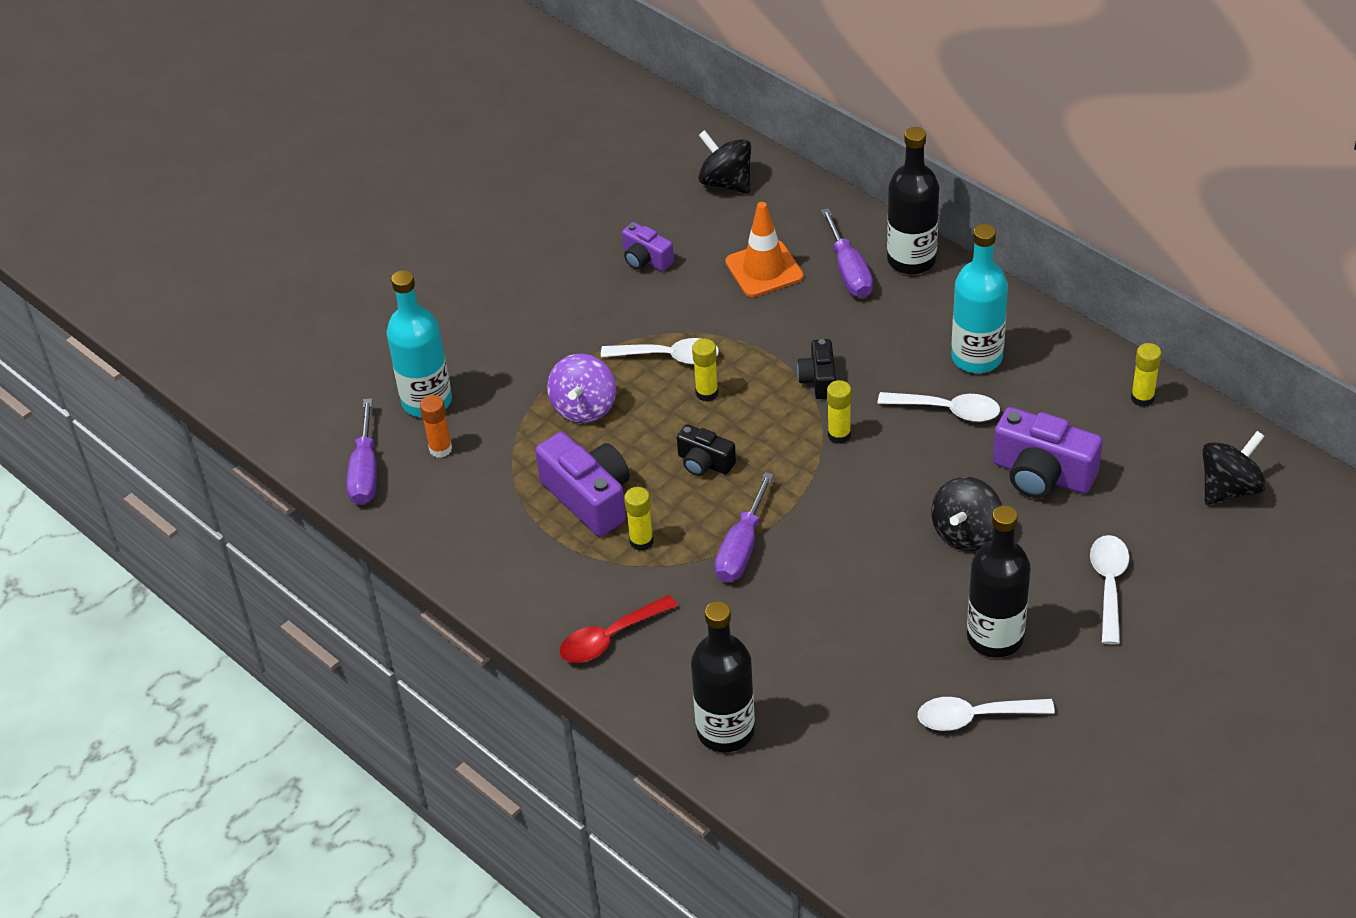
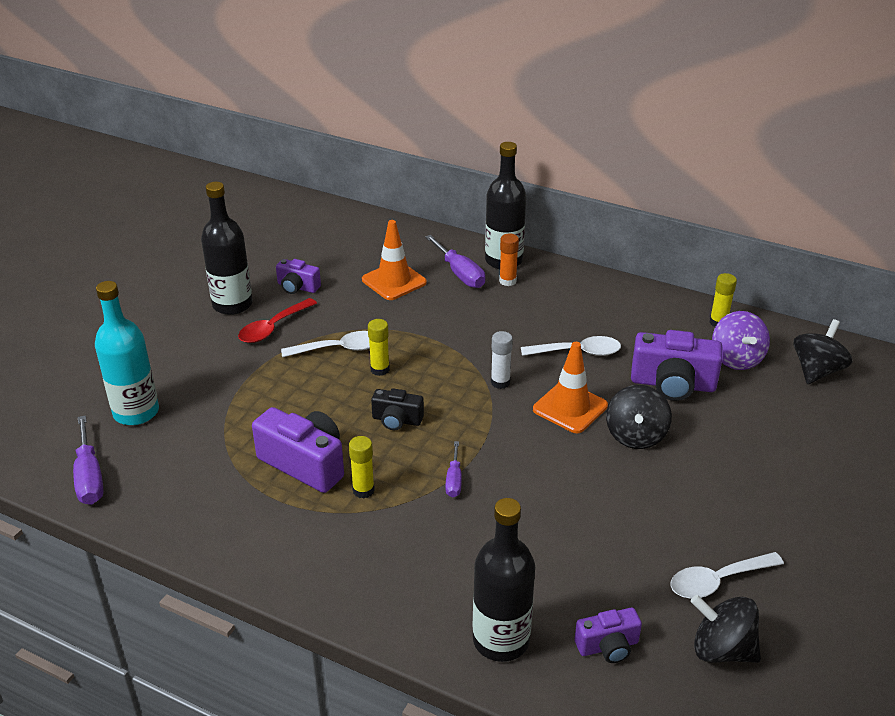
camera: 20 degrees left, 10 degrees down
orange glue stick [420,395,452,458] -> orange glue stick moved to [499,233,519,286]
purple spinning top [547,354,616,423] -> purple spinning top moved to [712,311,770,370]
red spoon [560,595,678,663] -> red spoon moved to [238,298,317,343]
black spinning top [698,130,751,194] -> black spinning top moved to [691,595,761,663]
purple screwdriver [715,472,774,582] -> purple screwdriver [446,441,462,497], size x0.60
black camera [797,339,836,399] -> none
yellow glue stick [827,380,851,444] -> white glue stick [491,331,513,389]
turquoise bottle [951,224,1008,373] -> none
black bottle [967,505,1031,658] -> black bottle moved to [201,182,253,315]
white spoon [1090,535,1129,645] -> none
none -> orange traffic cone [533,342,608,433]
none -> purple camera [574,608,642,663]

